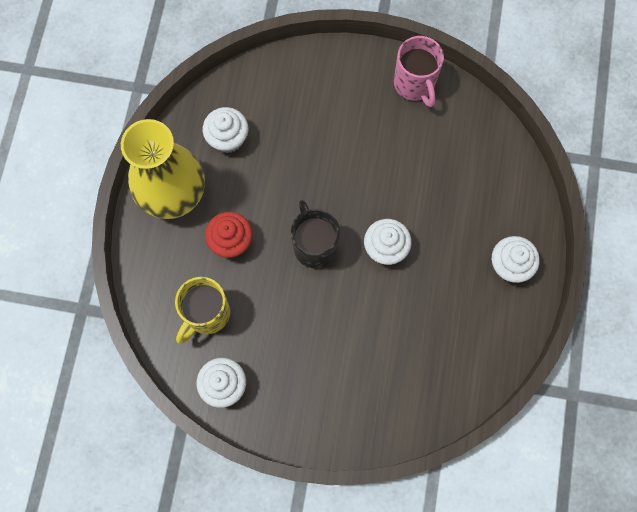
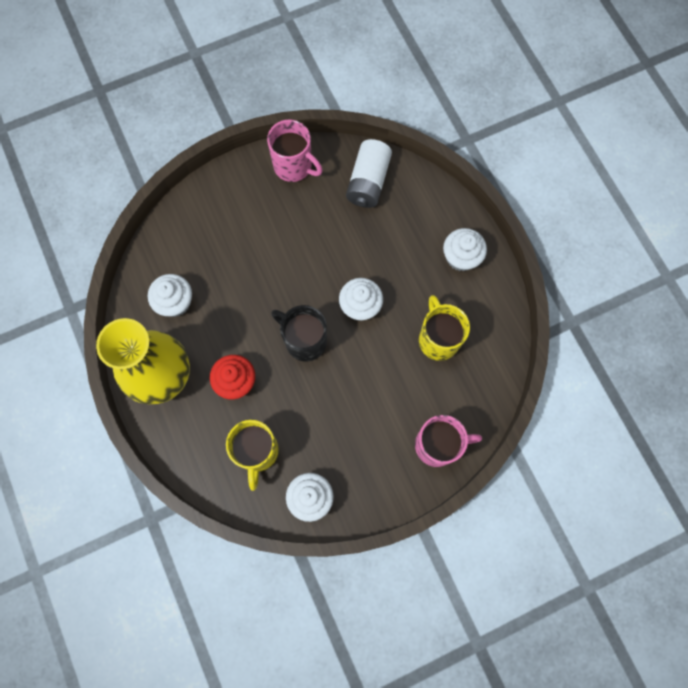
camera: 35 degrees left, 0 degrees up
none -> white battery [346,139,392,208]
none -> pink mug [415,415,482,467]
none -> yellow mug [419,295,470,361]

